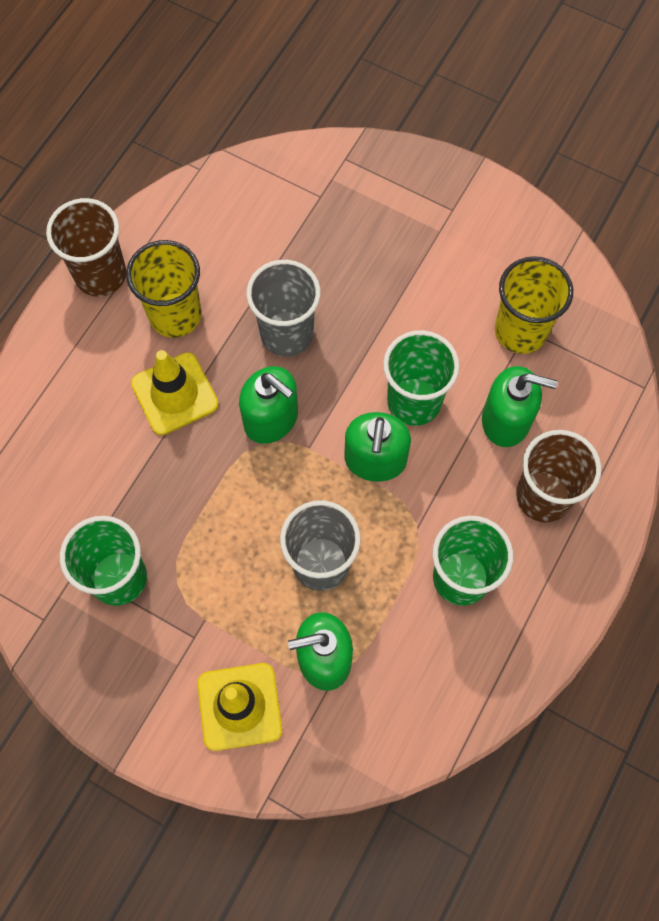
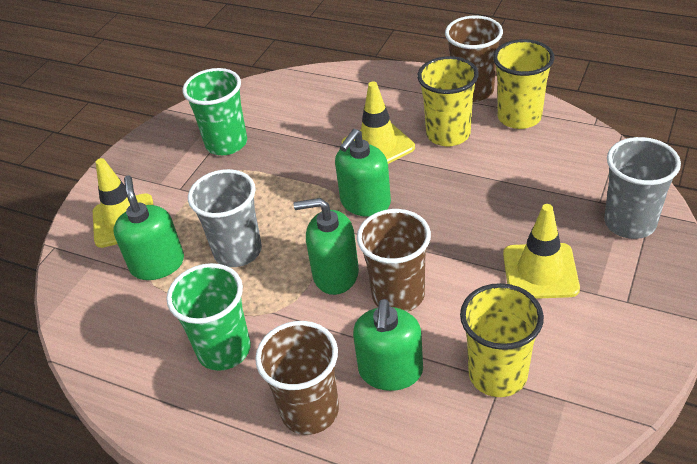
camera: 90 degrees right, 25 degrees down
grey cup [246,260,321,357] -> grey cup moved to [604,137,681,239]
green cup [383,330,460,426] -> brown cup [357,209,431,312]
none -> yellow cup [493,39,555,129]
none -> yellow traffic cone [503,204,580,299]

